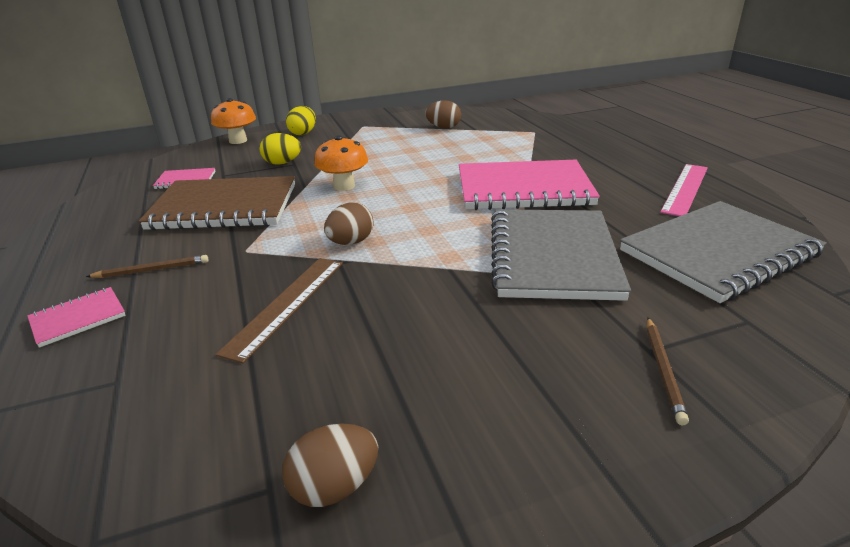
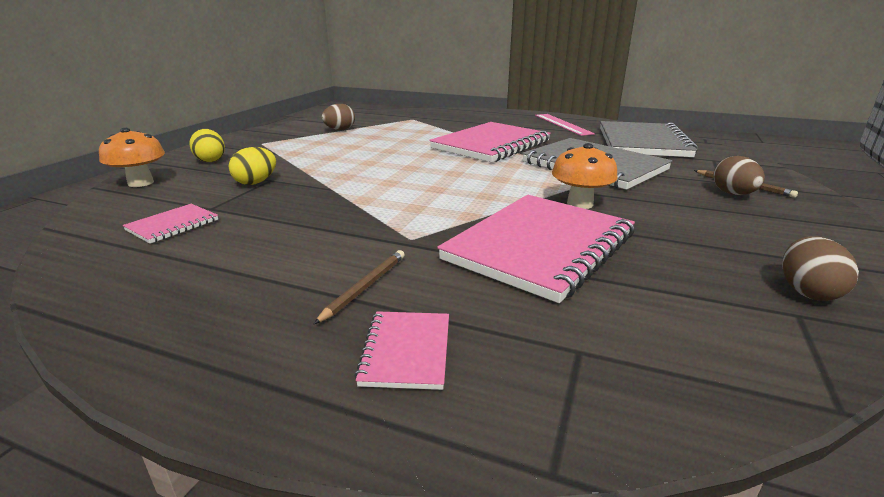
camera: 50 degrees left, 5 degrees down
brown notebook [139,176,295,231] -> none
brown ruler [216,258,343,363] -> pink notebook [437,195,635,303]
orange mushroom [314,135,368,191] -> orange mushroom moved to [552,143,618,209]
brown egg [324,202,373,245] -> brown egg moved to [713,156,765,195]

